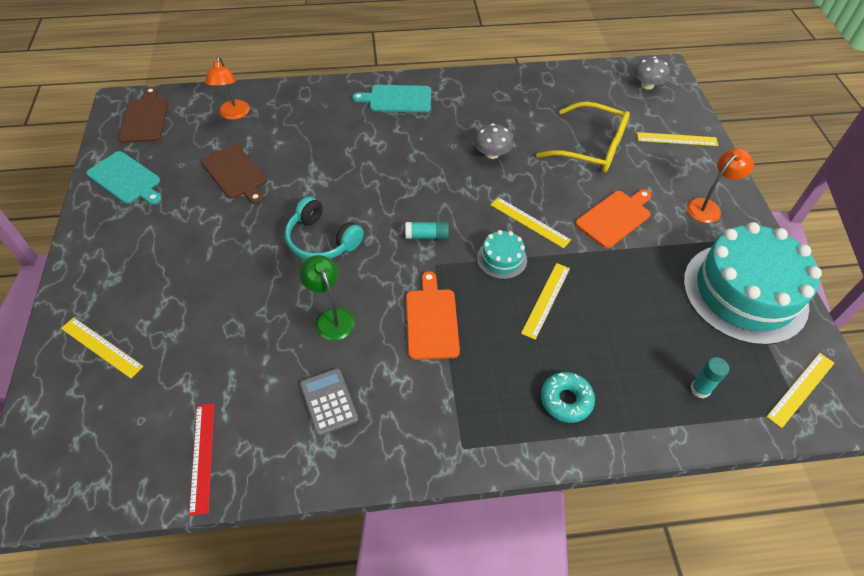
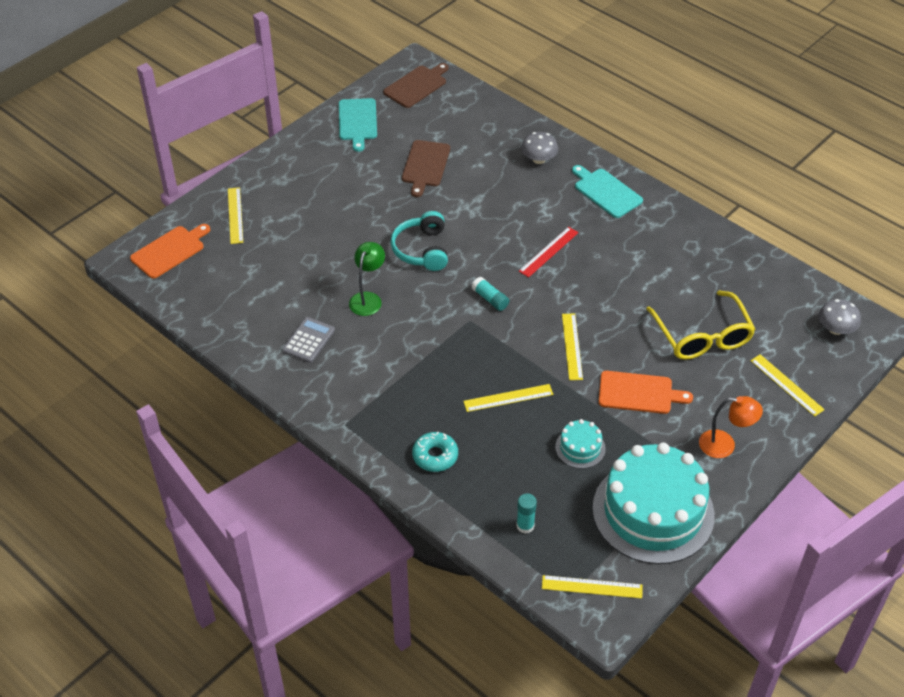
camera: 50 degrees right, 5 degrees down
red ruler [189,403,215,516] -> red ruler moved to [519,227,579,277]
orange lamp [205,57,249,120] -> none
orange cutting board [406,271,460,360] -> orange cutting board moved to [130,224,210,279]
grey mushroom [474,123,513,159] -> grey mushroom moved to [521,132,558,164]
turquoise cake [477,230,527,279] -> turquoise cake moved to [555,419,606,469]

